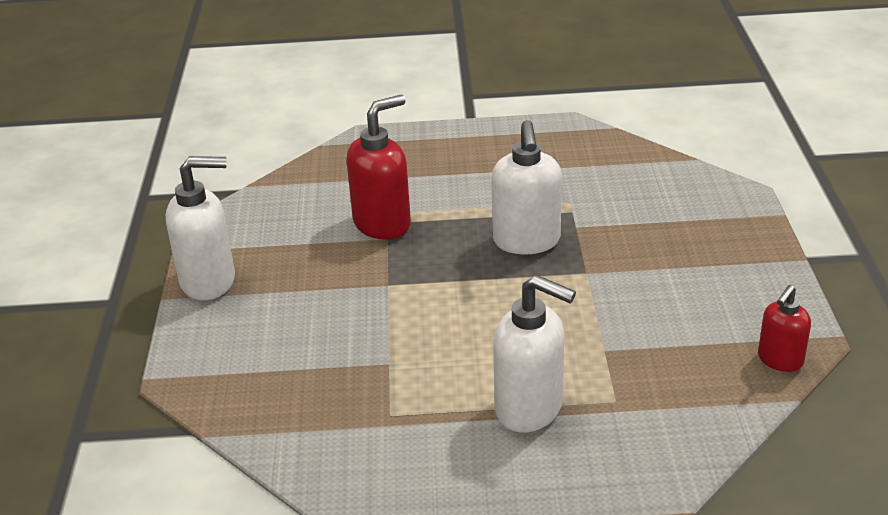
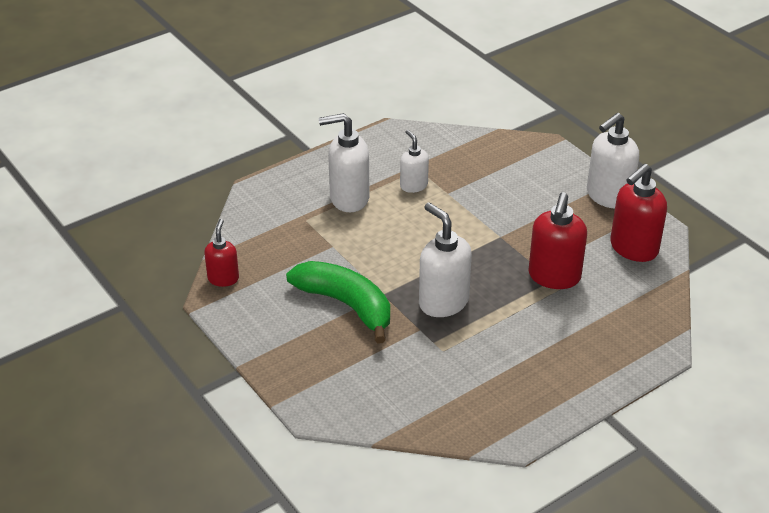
camera: 145 degrees right, 5 degrees up
none -> green banana [286,261,390,343]
none -> white soap dispenser [400,130,429,193]
none -> red soap dispenser [610,163,667,262]

